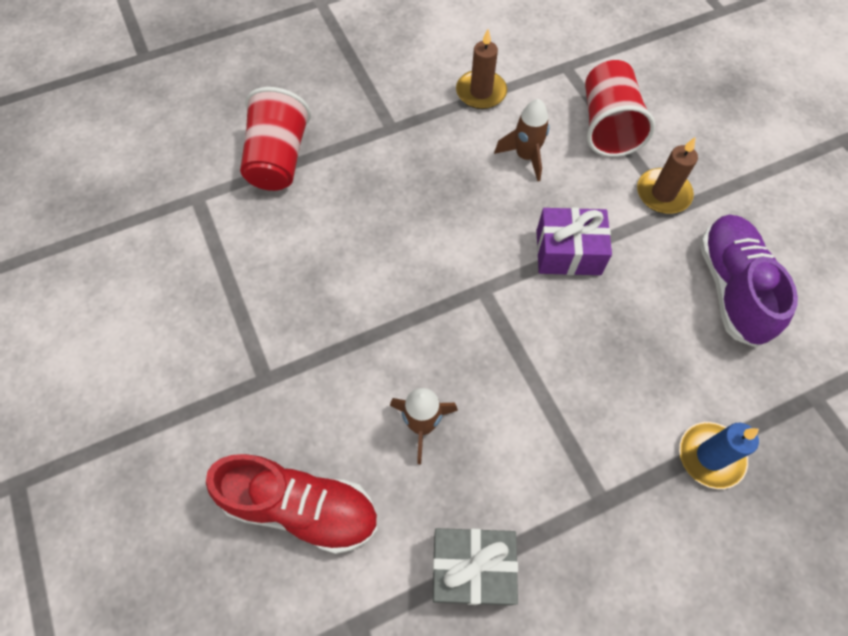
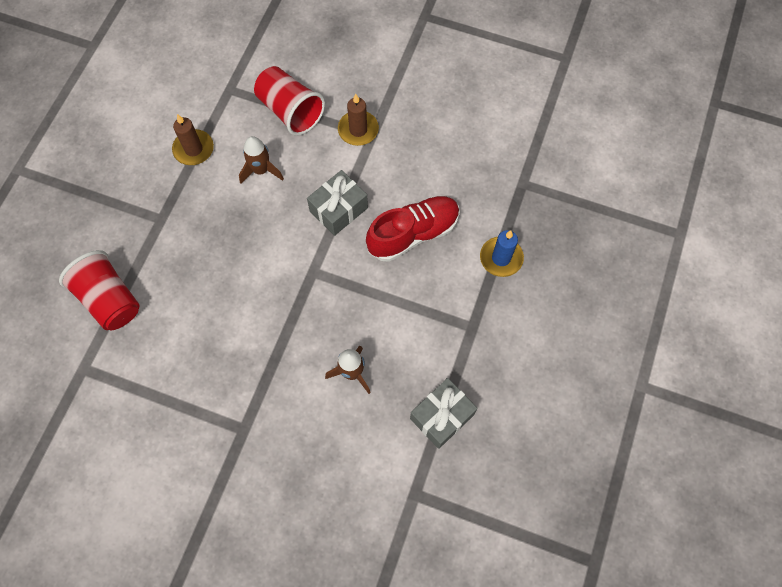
camera: 45 degrees left, 5 degrees up
red shoe [206,454,378,554] -> red shoe moved to [366,196,460,262]
purple gift [536,207,612,275] -> grey gift [307,170,368,236]
purple shoe [700,214,798,348] -> none

